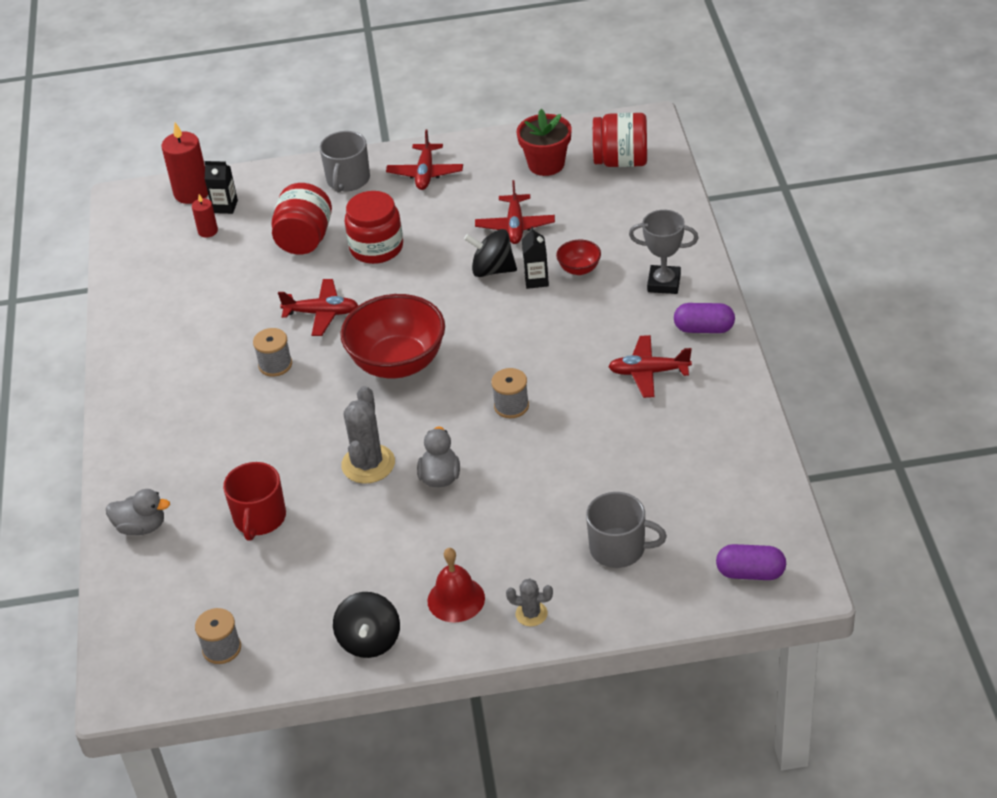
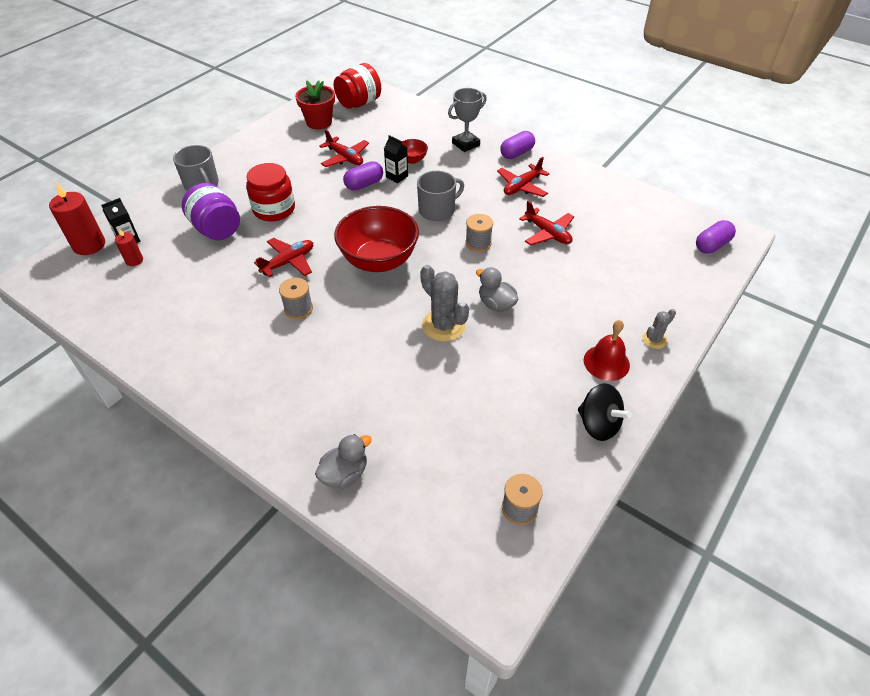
camera: 50 degrees left, 5 degrees up
red mug [223,462,286,541] -> none
red jar [272,183,332,254] -> purple jar [182,183,240,240]
red plane [386,129,463,190] -> red plane moved to [519,201,574,246]
black spinning top [464,229,517,277] -> purple capsule [343,161,383,190]
grey mug [586,492,667,568] -> grey mug moved to [417,171,464,221]

